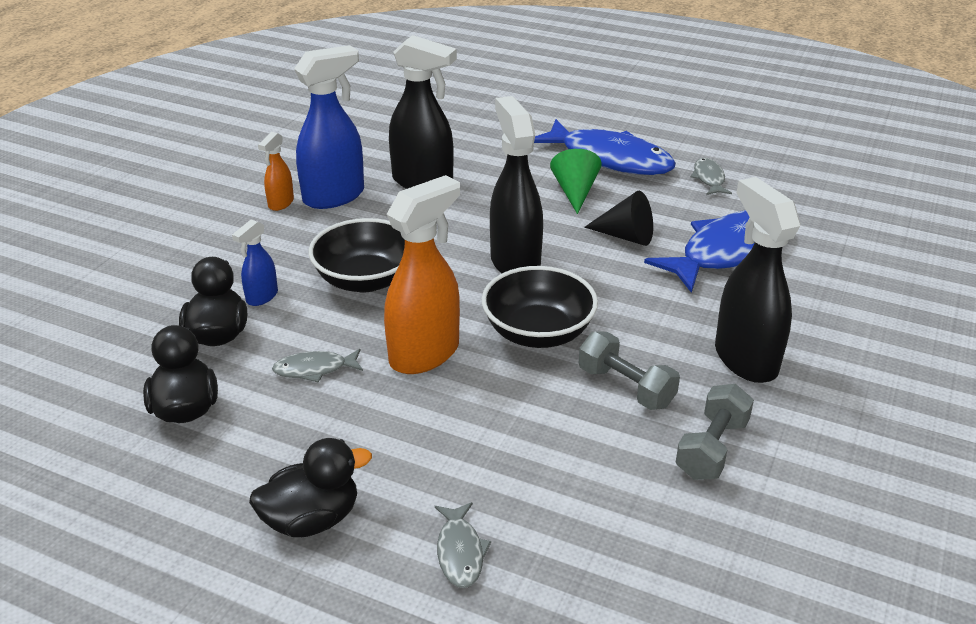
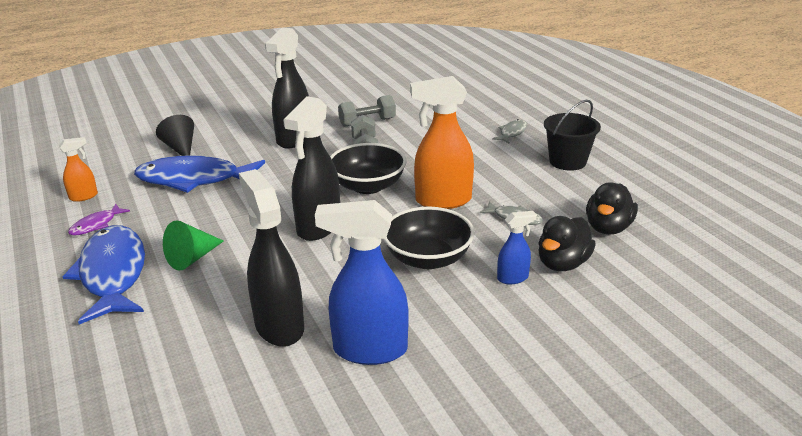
camera: 140 degrees left, 5 degrees down
black duck [249,438,372,537] -> black bucket [544,100,601,171]
orange spray bottle [258,132,294,211] -> orange spray bottle moved to [59,137,98,202]
black cone [584,191,653,246] -> black cone moved to [156,115,194,156]
grey fish [691,158,732,195] -> purple fish [68,204,130,236]

